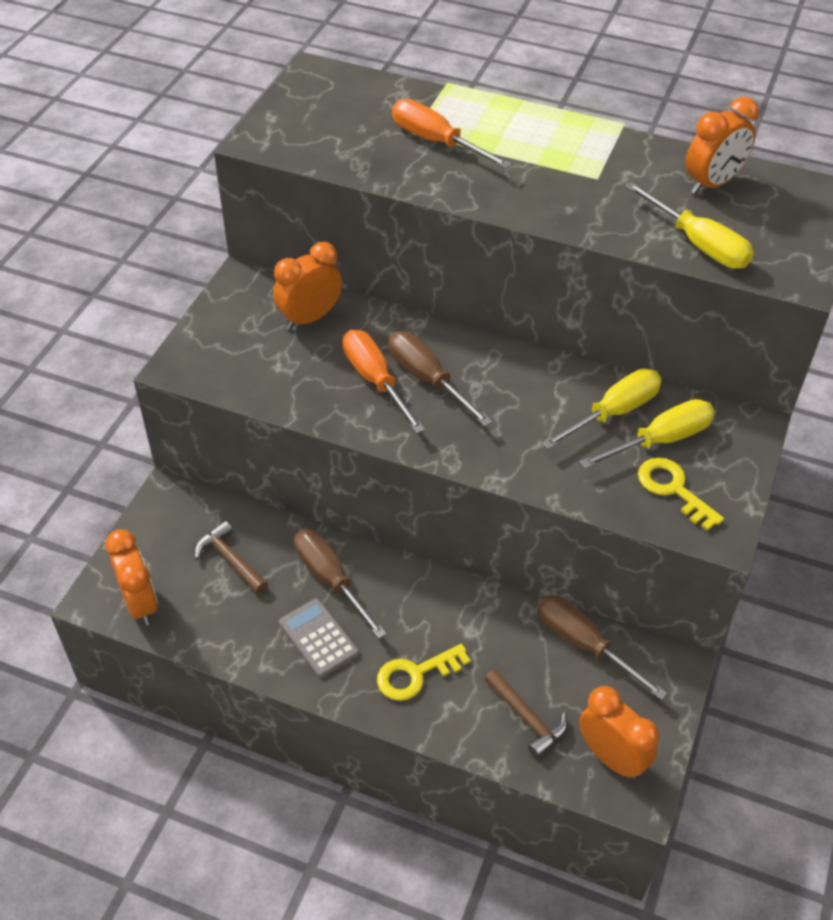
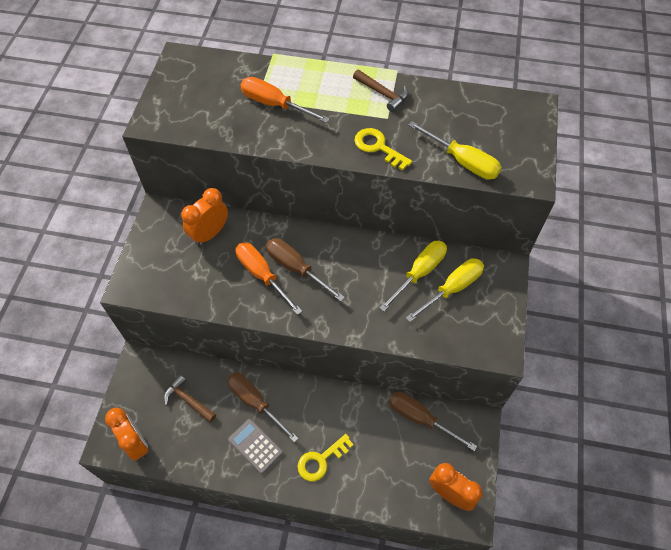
camera: 10 degrees left, 10 degrees up
brown hammer [484,669,568,759] -> brown hammer moved to [353,70,408,112]
yellow key [638,458,724,531] -> yellow key moved to [354,128,412,171]
orange clock [686,97,759,194] -> none

